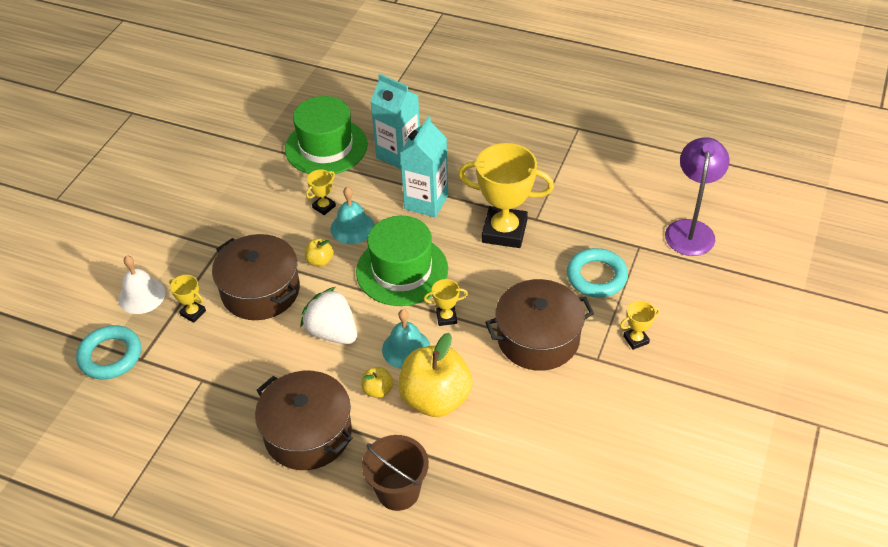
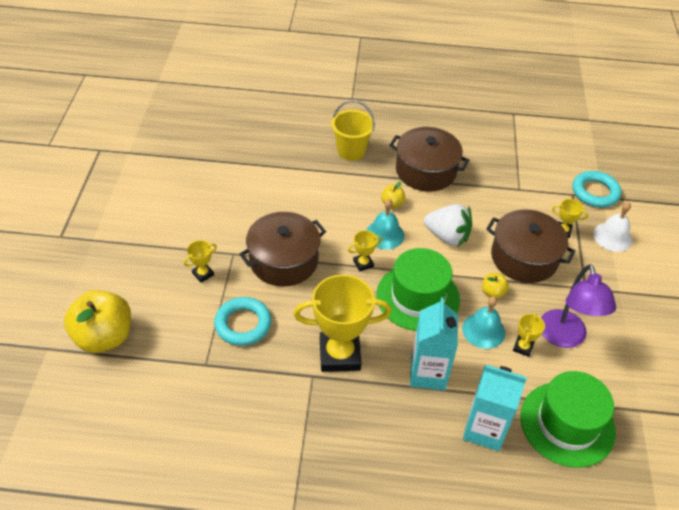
camera: 160 degrees right, 0 degrees up
brown bucket [362,435,429,511] -> yellow bucket [331,100,375,161]
yellow apple [398,333,472,417] -> yellow apple moved to [64,290,131,353]
purple lamp [665,137,730,256] -> purple lamp moved to [541,264,616,348]

